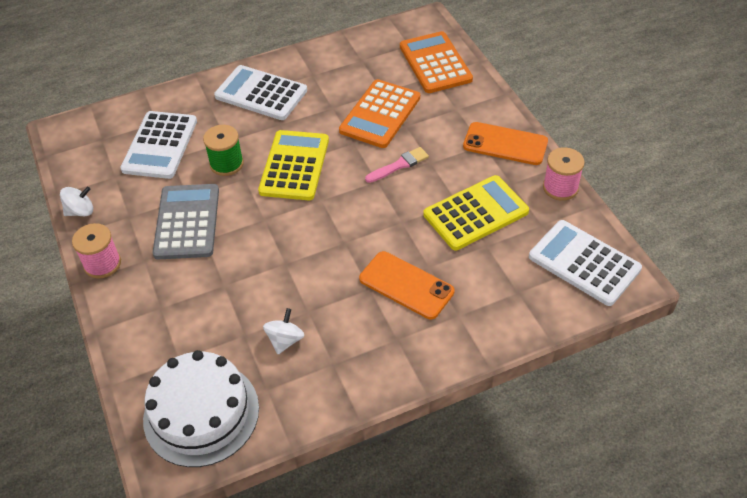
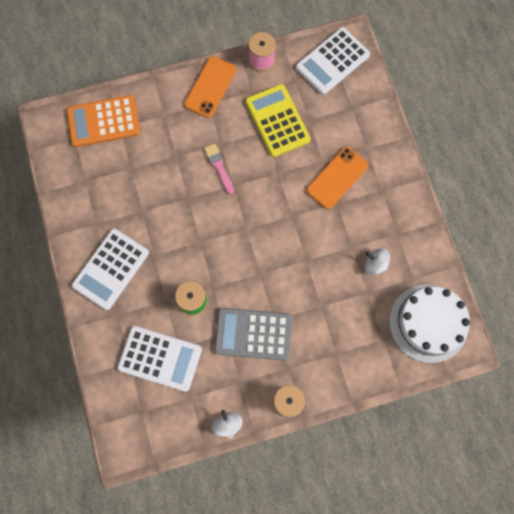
camera: 85 degrees left, 25 degrees up
yellow calculator [258,130,329,200] -> none
orange calculator [339,79,420,148] -> none

